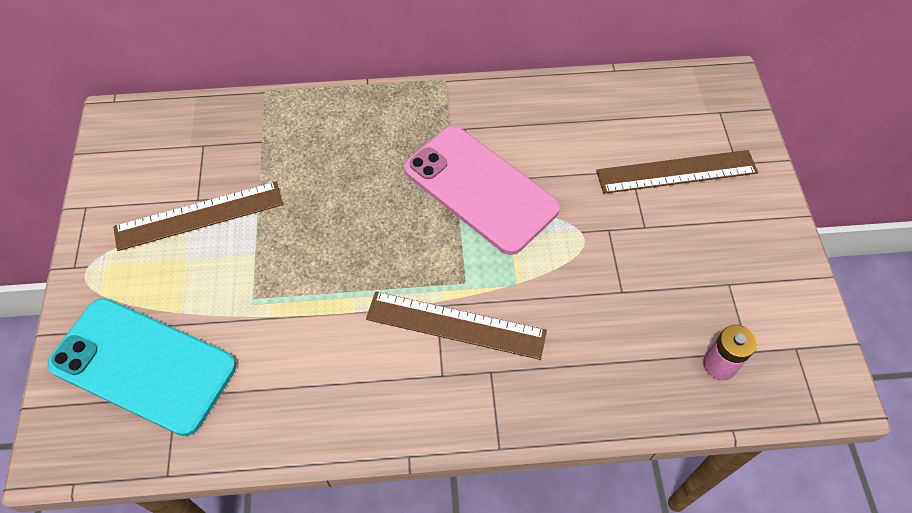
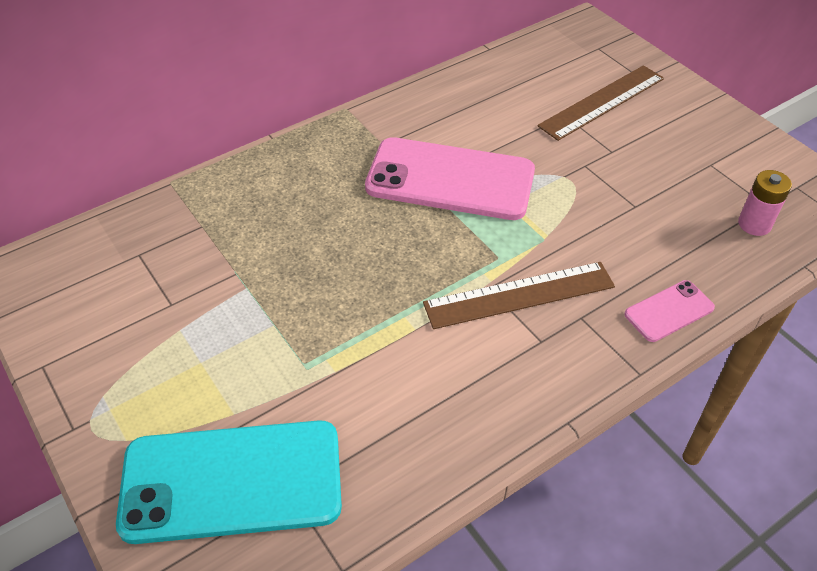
camera: 30 degrees left, 10 degrees down
brown ruler [113,182,283,251] -> none
none -> pink phone [624,280,715,342]

